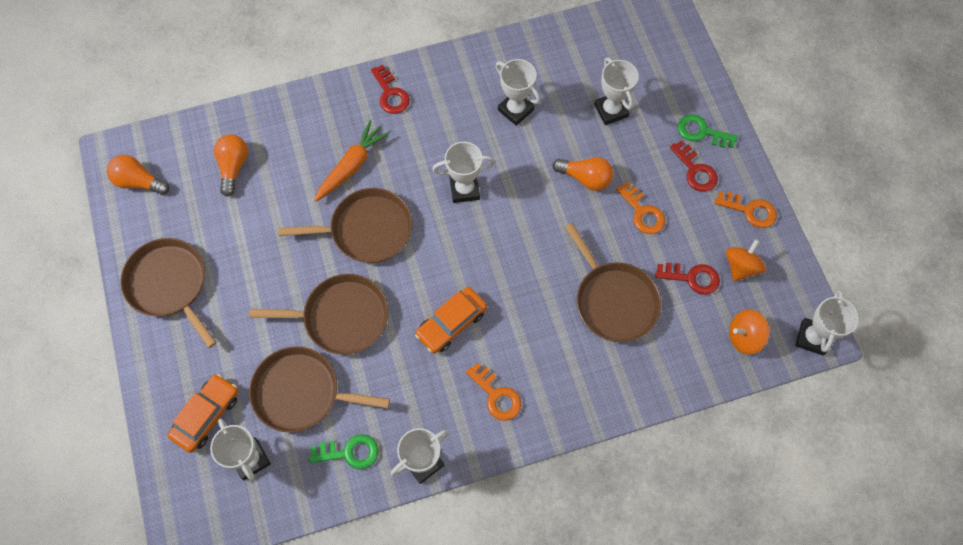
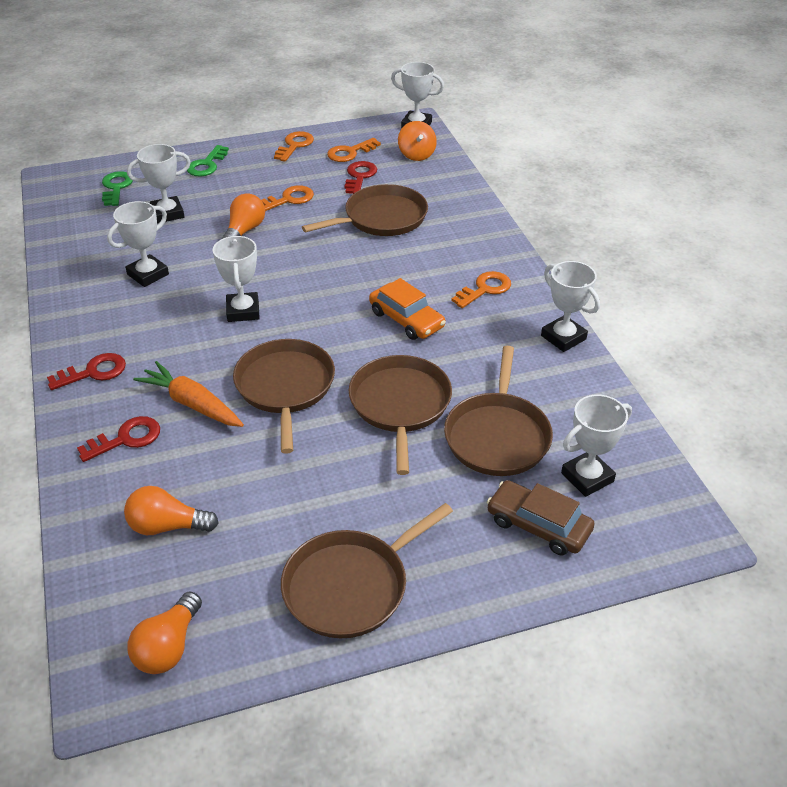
camera: 90 degrees left, 25 degrees down
orange car [168,374,238,453] -> brown car [487,480,594,555]
green key [309,434,379,469] -> green key moved to [102,171,133,206]
red key [670,140,718,192] -> red key moved to [77,416,160,462]
orange spinning top [726,239,766,281] -> orange key [327,138,381,162]

